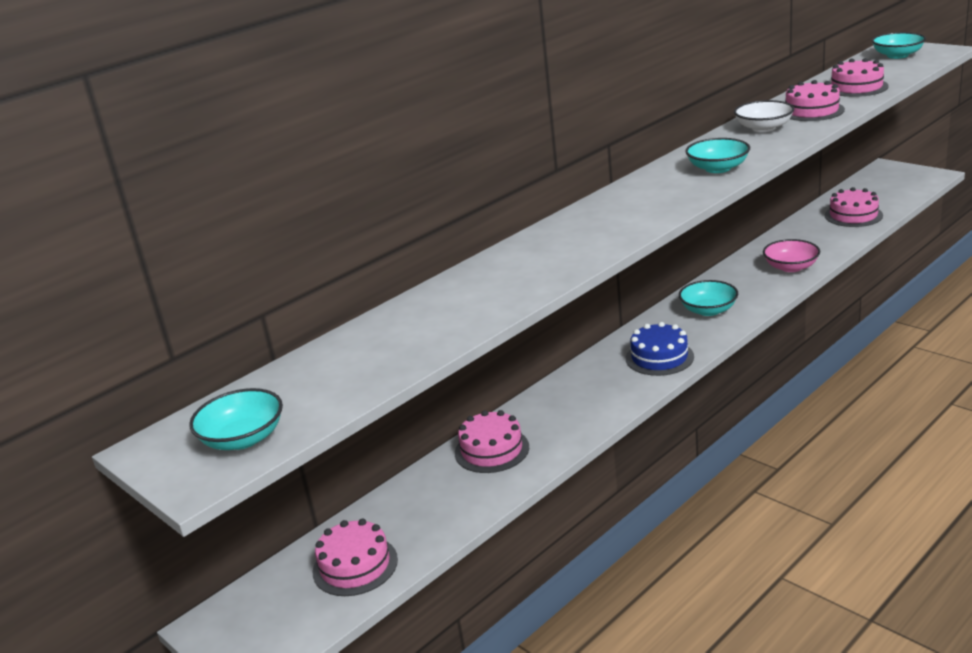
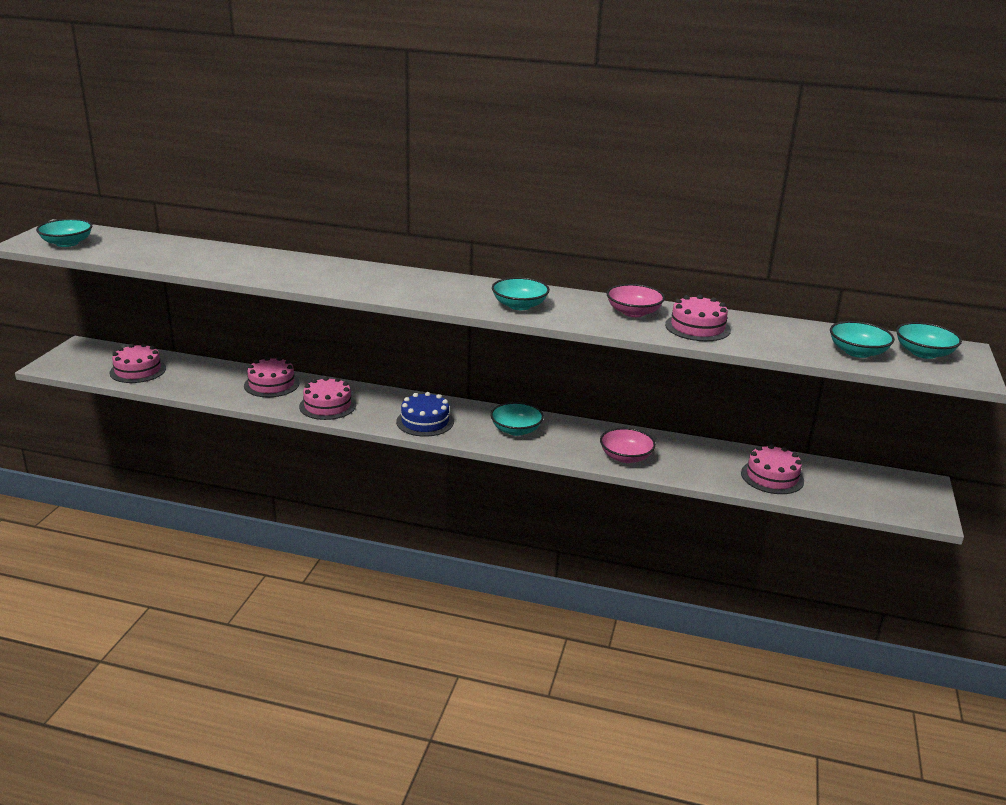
camera: 55 degrees right, 0 degrees up
white bowl [734,100,794,132] -> pink bowl [607,284,665,317]
pink cake [830,58,889,97] -> pink cake moved to [299,377,356,420]
none -> turquoise bowl [830,321,895,358]

